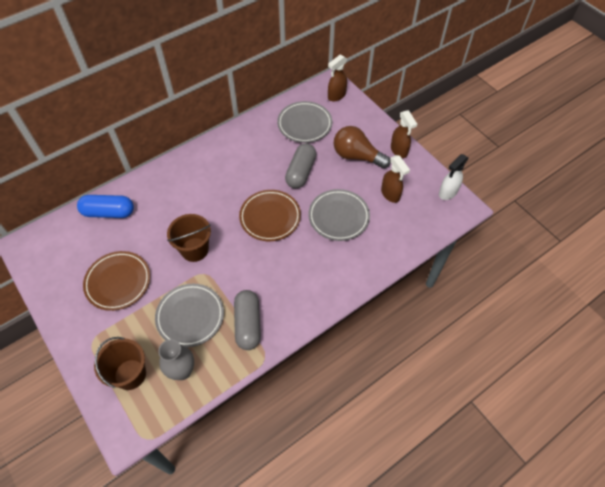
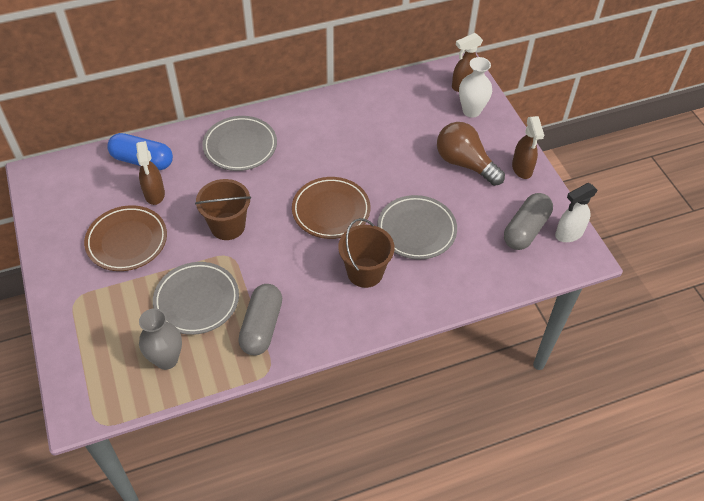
camera: 15 degrees right, 5 degrees down
brown bucket [94,337,146,390] -> brown bucket moved to [338,218,395,288]
grey plate [277,101,332,143] -> grey plate moved to [202,116,277,171]
grey capsule [285,143,316,188] -> grey capsule moved to [504,193,553,250]
brown spray bottle [381,155,410,203] -> brown spray bottle moved to [136,141,165,205]
none -> white vase [459,57,492,118]

